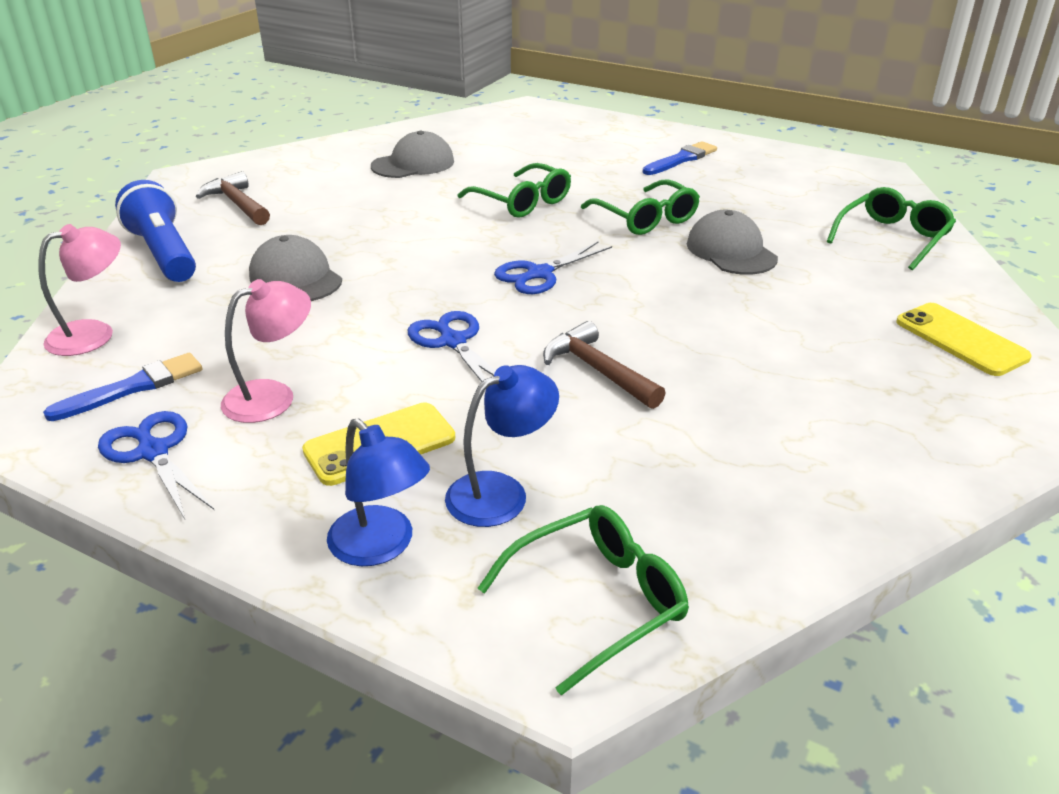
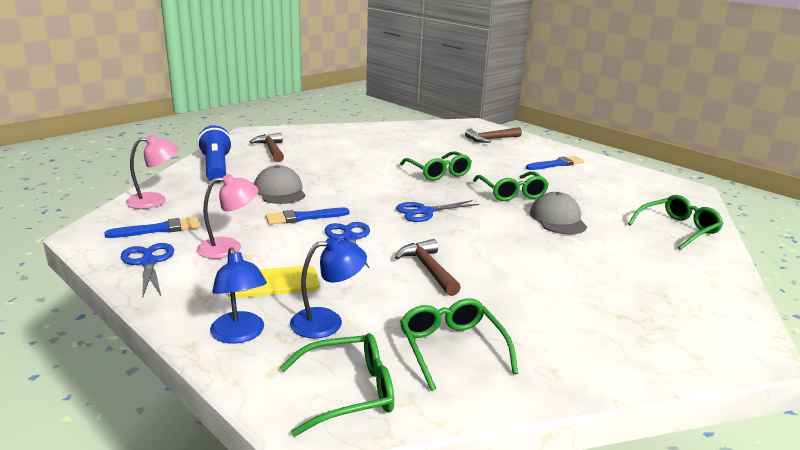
camera: 15 degrees right, 10 degrees down
grey cap [371,130,454,178] -> none
yellow phone [896,303,1032,376] -> none
none -> blue brush [266,208,349,224]
none -> green glasses [400,298,518,391]
none -> brown hammer [465,127,522,143]

